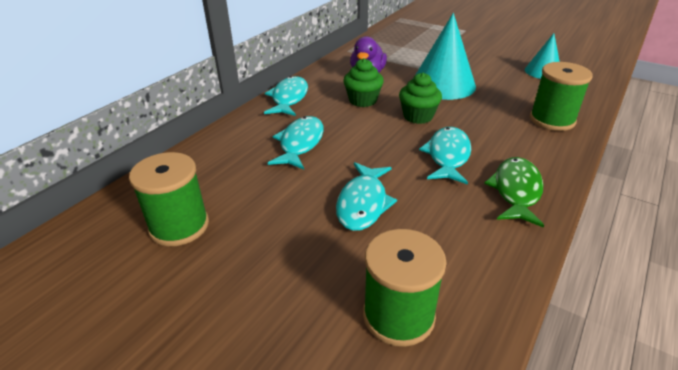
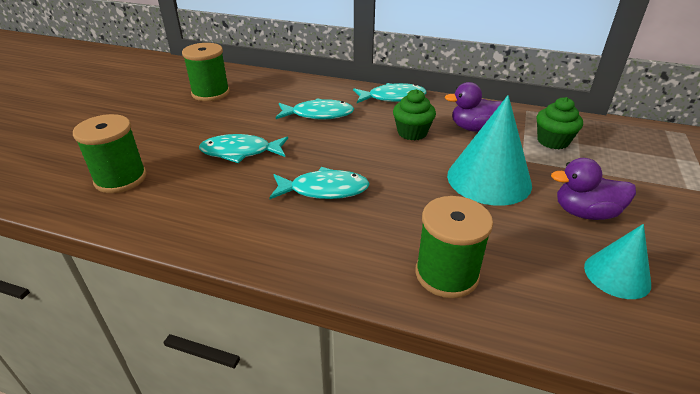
camera: 75 degrees right, 0 degrees up
green cupcake [399,73,442,124] -> green cupcake moved to [537,97,583,149]
green fish [484,157,544,228] -> none
none -> purple duck [551,158,636,220]

